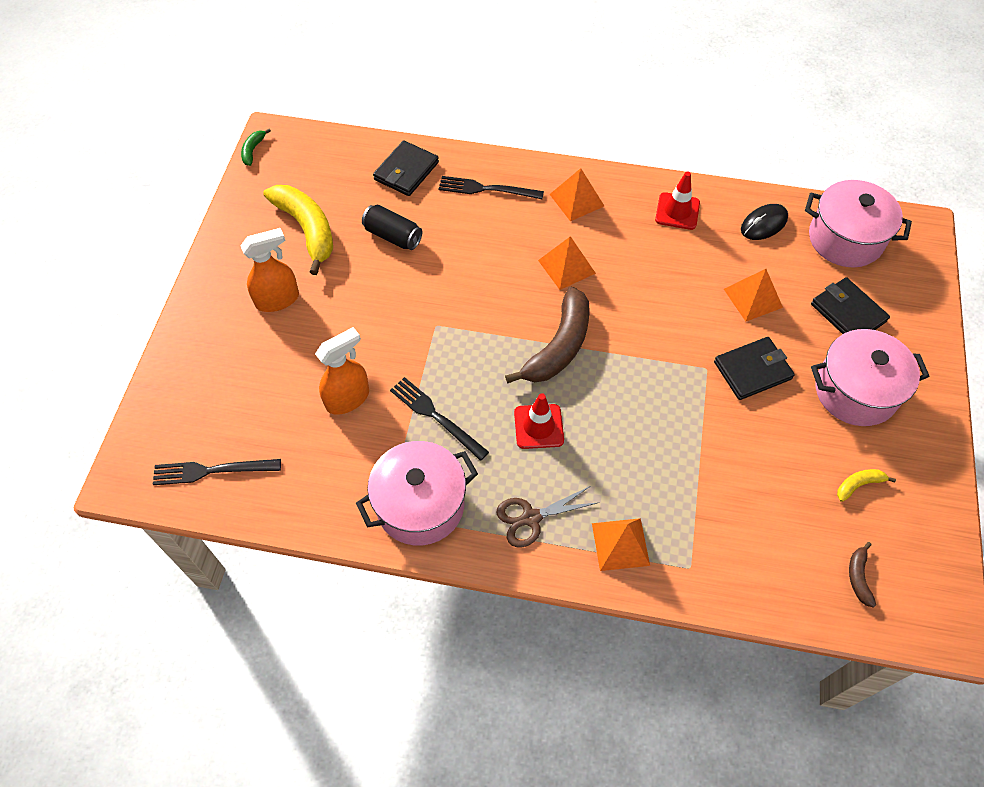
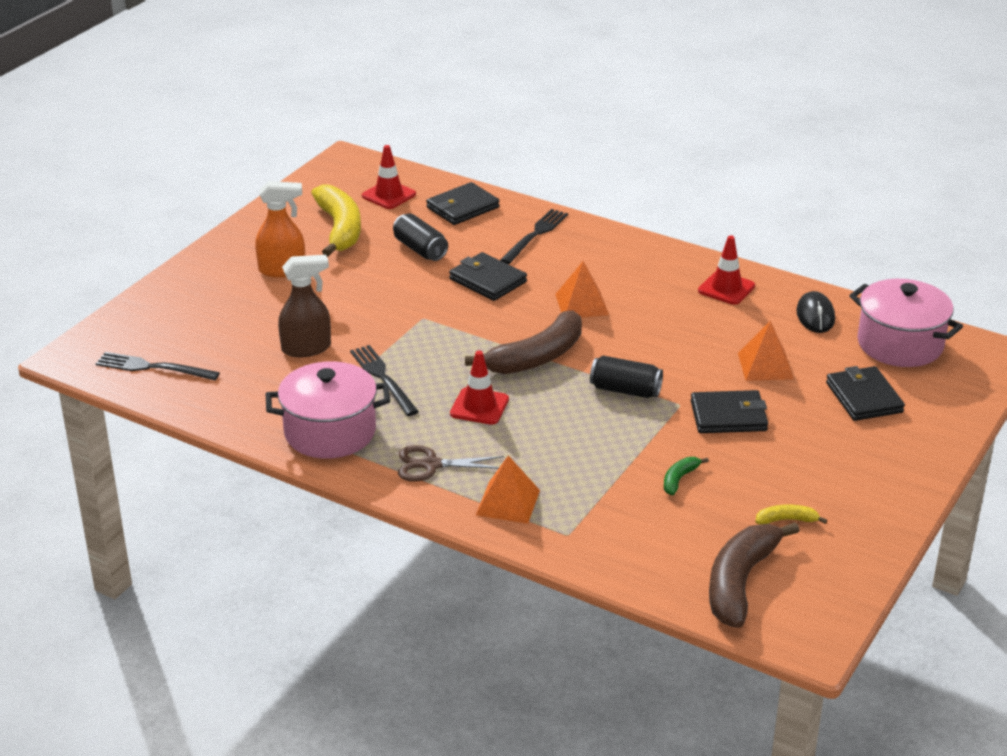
camera: 20 degrees right, 25 degrees down
green banana [241,129,271,166] -> green banana moved to [664,457,709,495]
orange spray bottle [315,327,369,415] -> brown spray bottle [278,255,331,357]
black fork [439,176,544,199] -> black fork turned 90 degrees clockwise [500,209,568,264]
orange pyramid [550,168,604,221] -> none
black mouse [741,204,788,240] -> black mouse turned 75 degrees counterclockwise [796,291,835,333]
pink pot [811,329,930,426] -> none
brown banana [849,542,876,608] -> brown banana [709,522,800,628], size x2.24
none -> red traffic cone [362,145,416,209]
none -> black wallet [449,252,527,301]
none -> black can [590,356,663,398]

